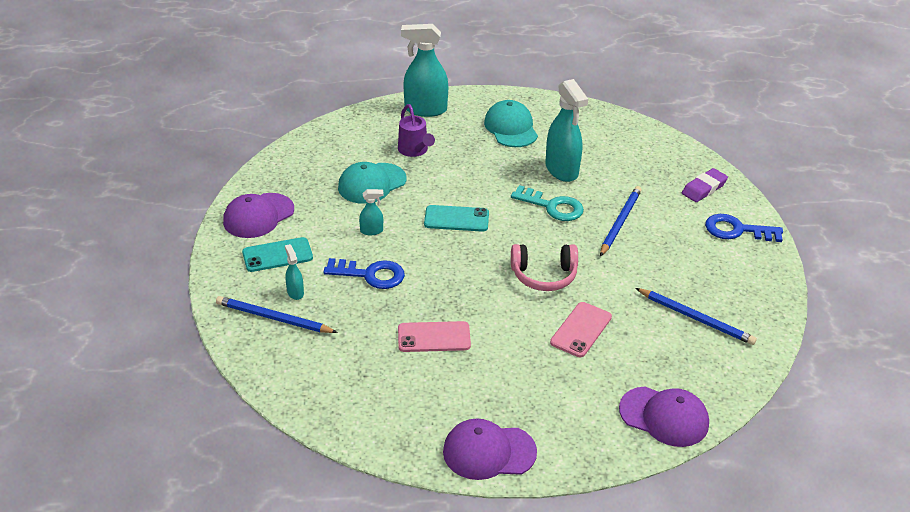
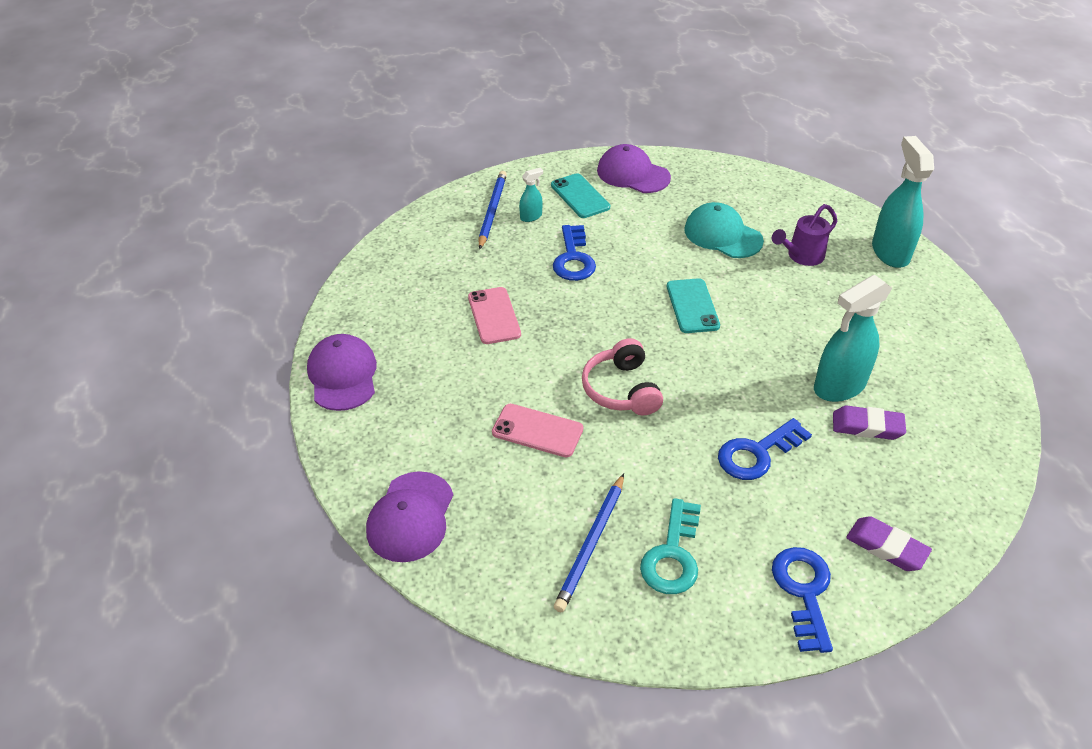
camera: 80 degrees right, 5 degrees up
turquoise spray bottle [359,189,384,235] -> none
turquoise cap [484,100,538,147] -> none
turquoise key [511,185,584,221] -> turquoise key moved to [640,498,701,594]
blue pencil [600,186,642,256] -> blue key [718,418,812,480]
none -> purple eraser [833,406,906,440]

